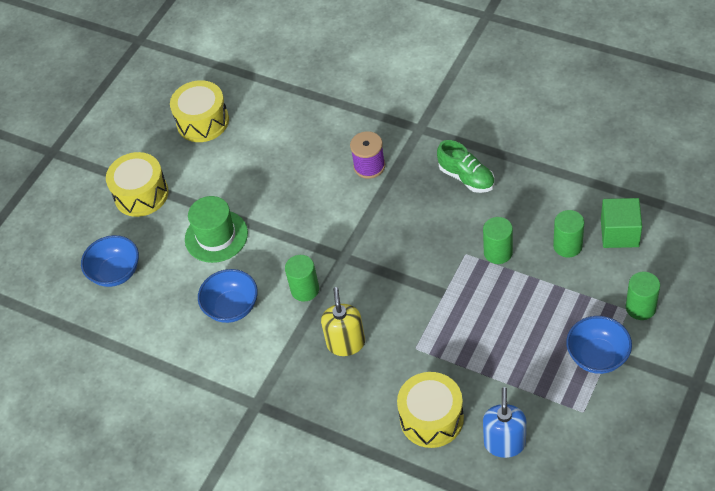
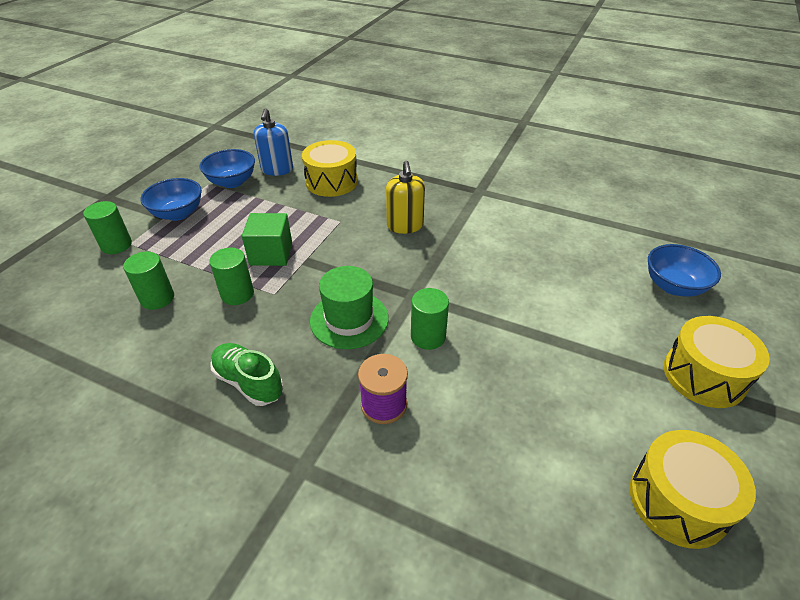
camera: 170 degrees right, 10 degrees down
green hat [185,196,248,263] -> green hat moved to [310,266,389,349]
blue bowl [198,269,258,323] -> blue bowl moved to [200,149,255,188]
green cylinder [285,255,319,302] -> green cylinder moved to [411,288,449,350]
green cube [601,198,642,248] -> green cube moved to [242,213,292,266]

